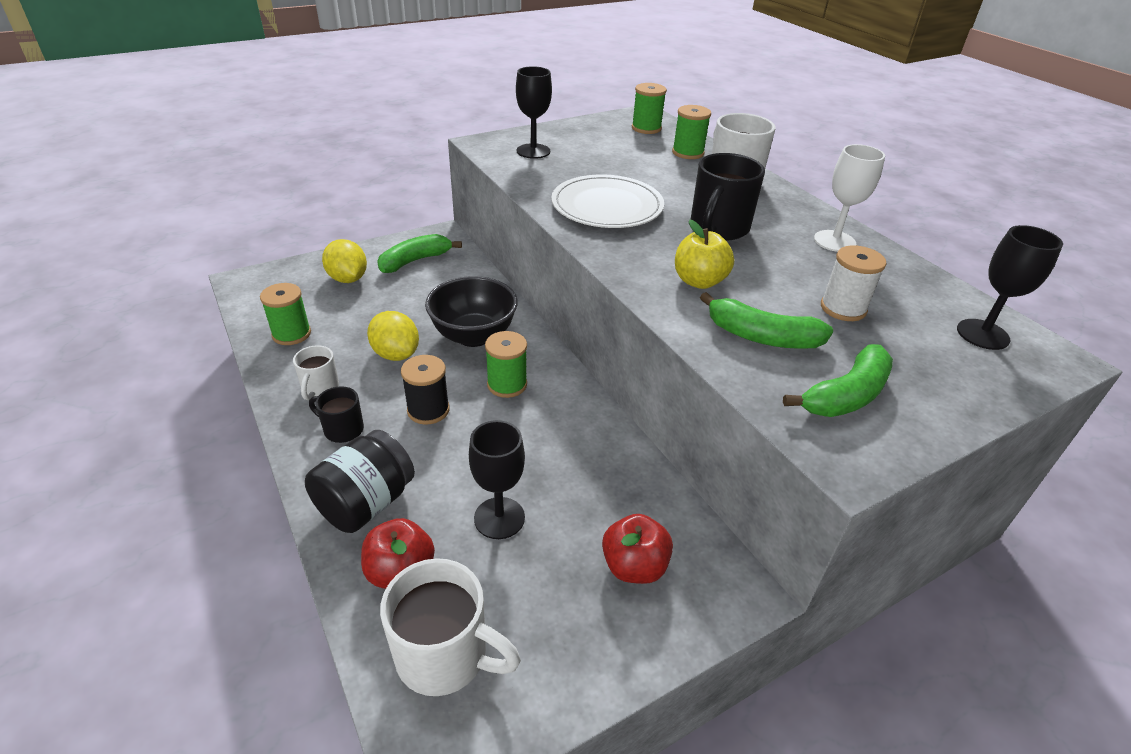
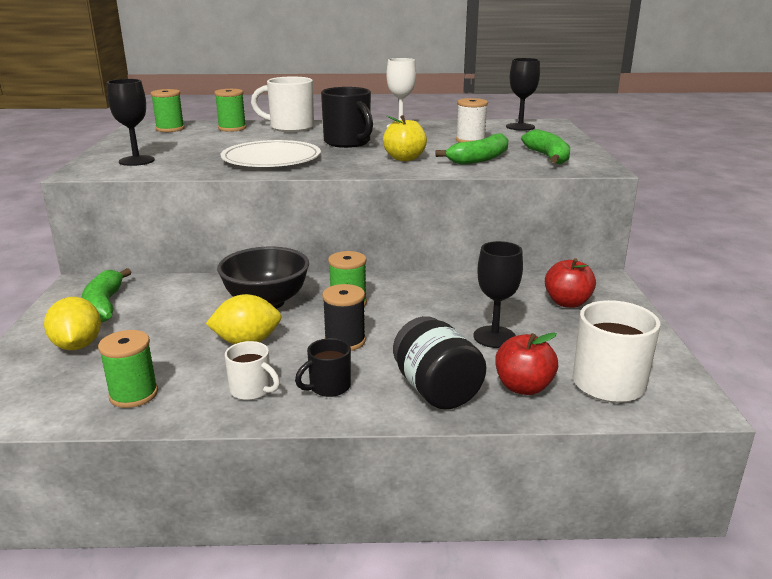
camera: 60 degrees left, 15 degrees down
yellow lemon [322,239,367,283] -> yellow lemon turned 75 degrees clockwise [44,297,101,350]

